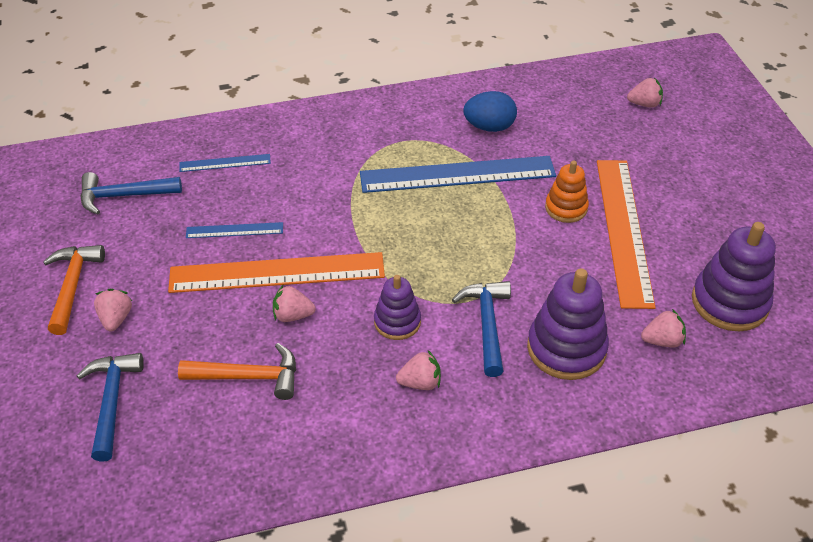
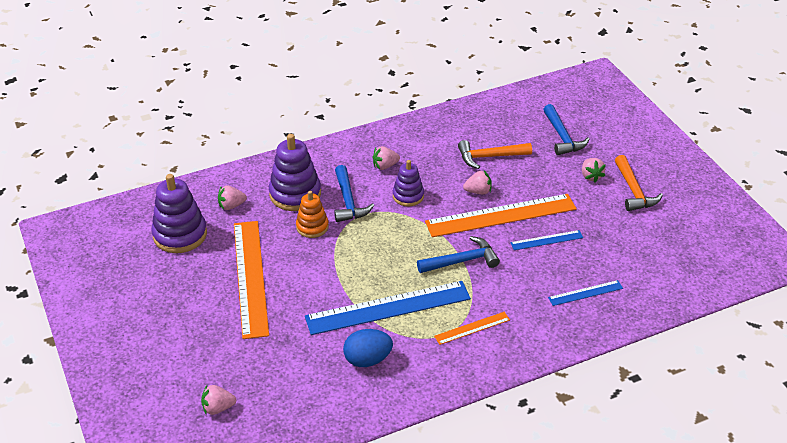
camera: 170 degrees right, 5 degrees down
blue hammer [80,172,182,215] -> blue hammer moved to [417,236,500,273]
orange stacking toy [545,160,589,223] -> orange stacking toy moved to [296,191,329,238]
none -> orange ruler [434,312,510,345]

